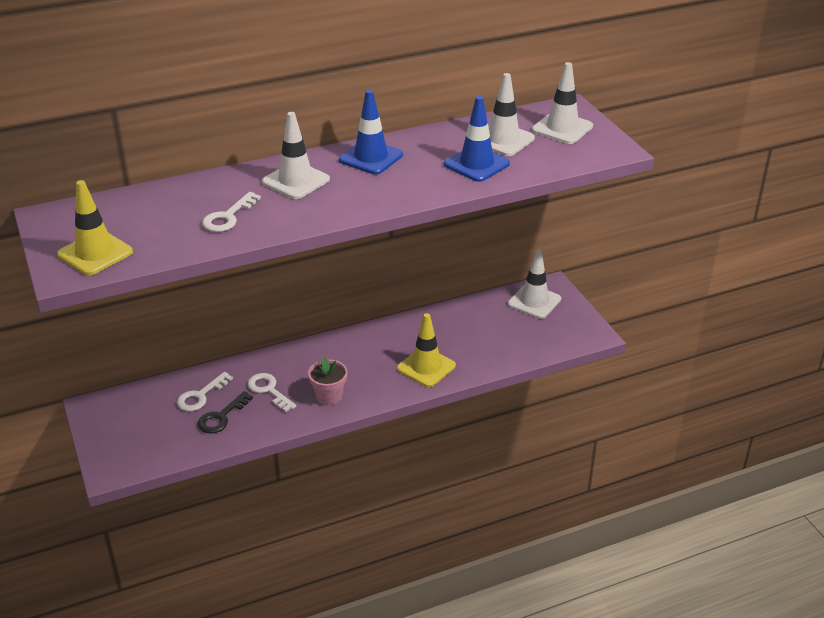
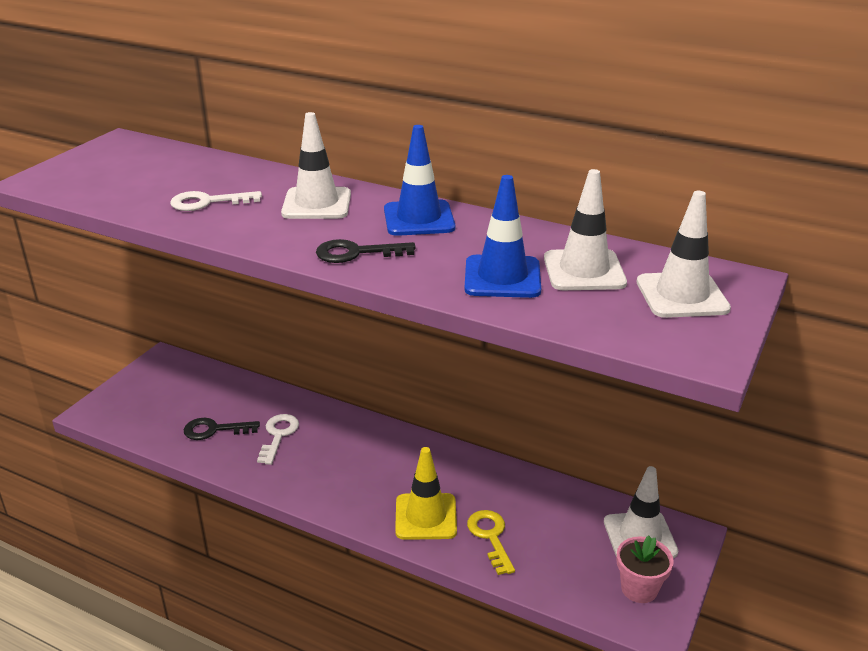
camera: 50 degrees right, 5 degrees down
yellow traffic cone [57,180,133,275] -> none
white key [177,372,233,412] -> none
pink flower pot [308,357,348,406] -> pink flower pot moved to [617,536,674,603]
none -> black key [316,239,416,263]
none -> yellow key [467,510,515,575]

